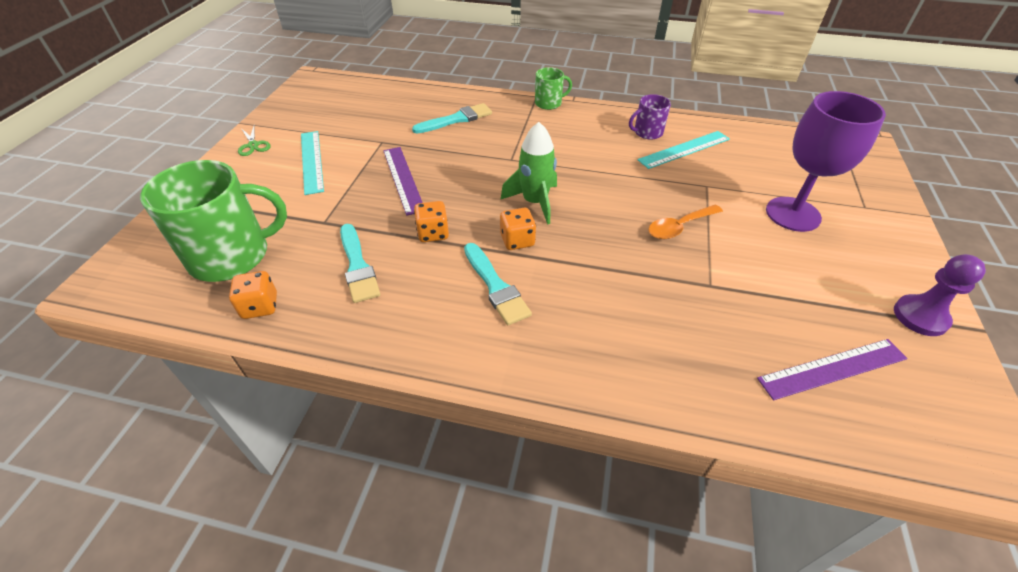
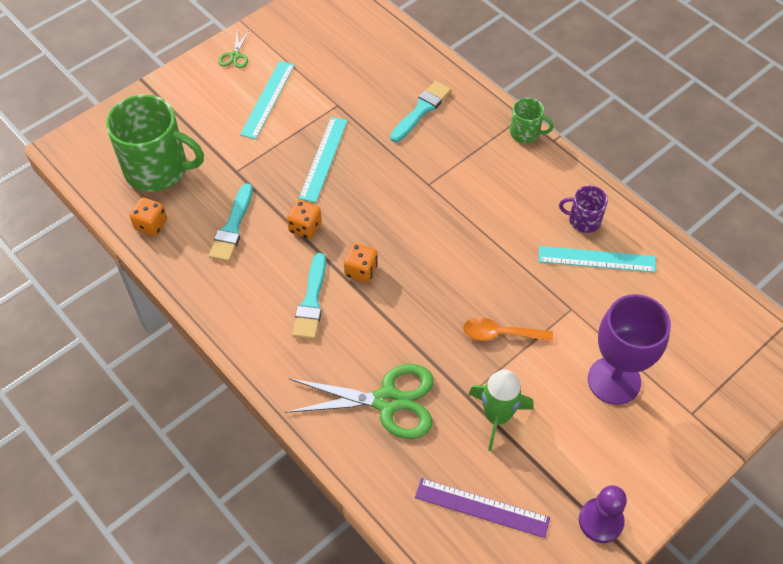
camera: 35 degrees right, 10 degrees up
purple ruler [383,147,423,216] -> turquoise ruler [299,117,348,203]
turquoise brush [412,103,492,134] -> turquoise brush turned 60 degrees counterclockwise [390,81,451,142]
green rocket [500,122,557,225] -> green rocket moved to [469,369,534,451]
none -> green scissors [285,364,434,439]

